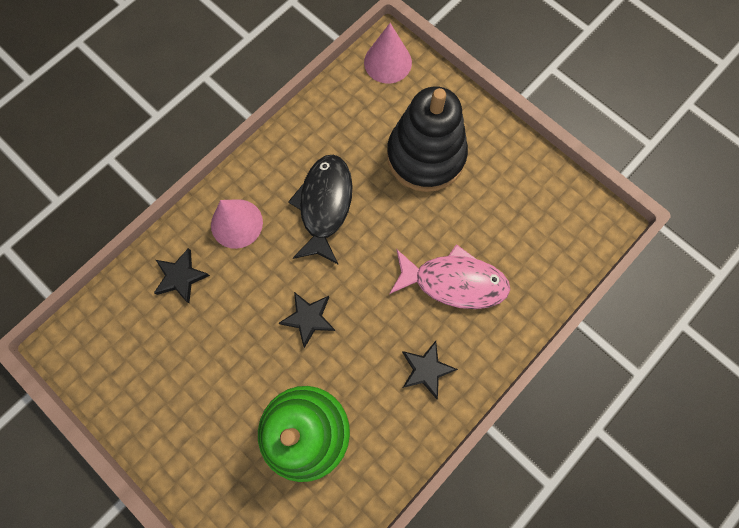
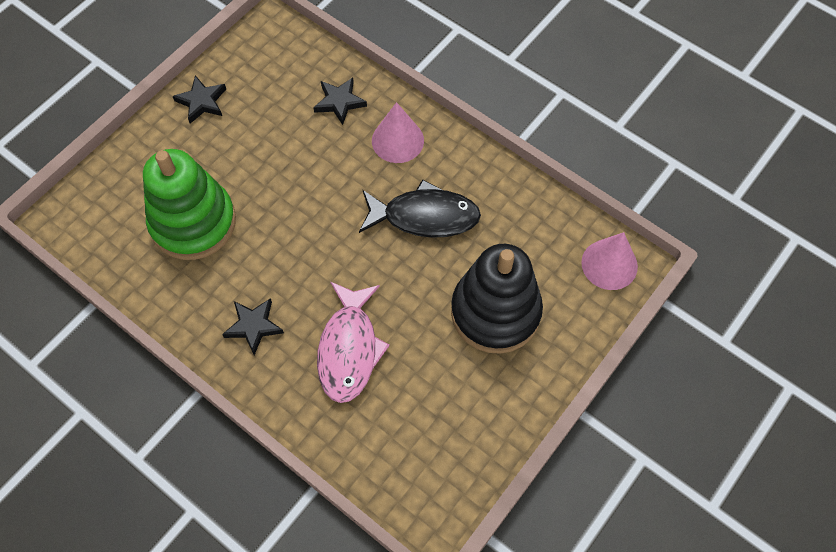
camera: 85 degrees right, 10 degrees down
black star [279,292,335,348] -> black star moved to [172,75,226,123]

